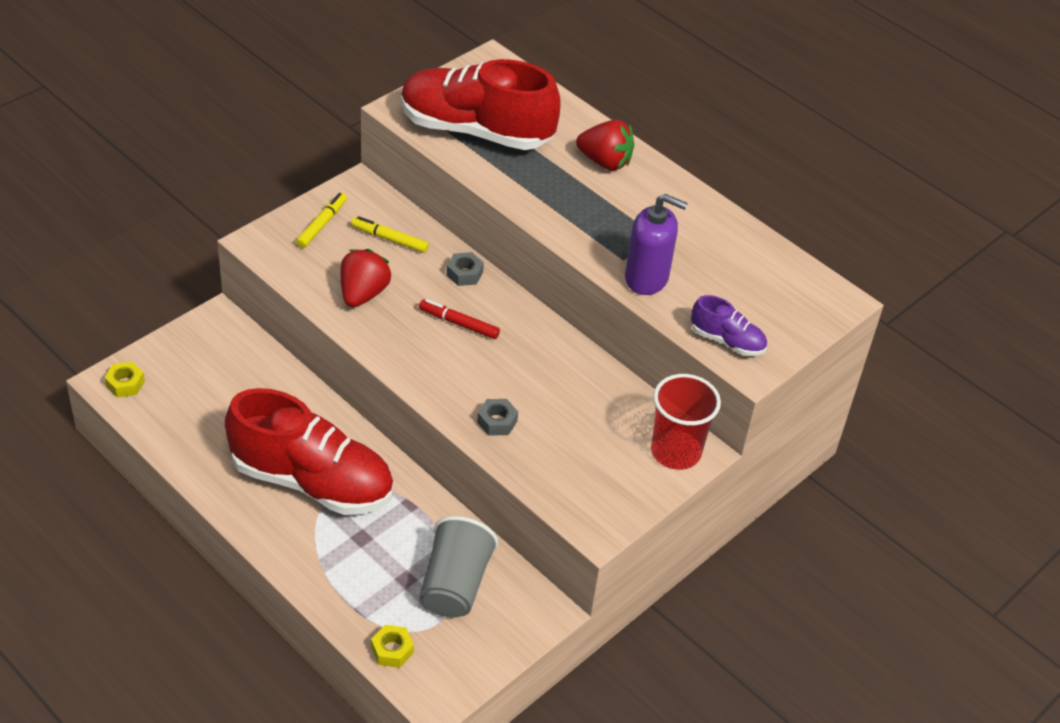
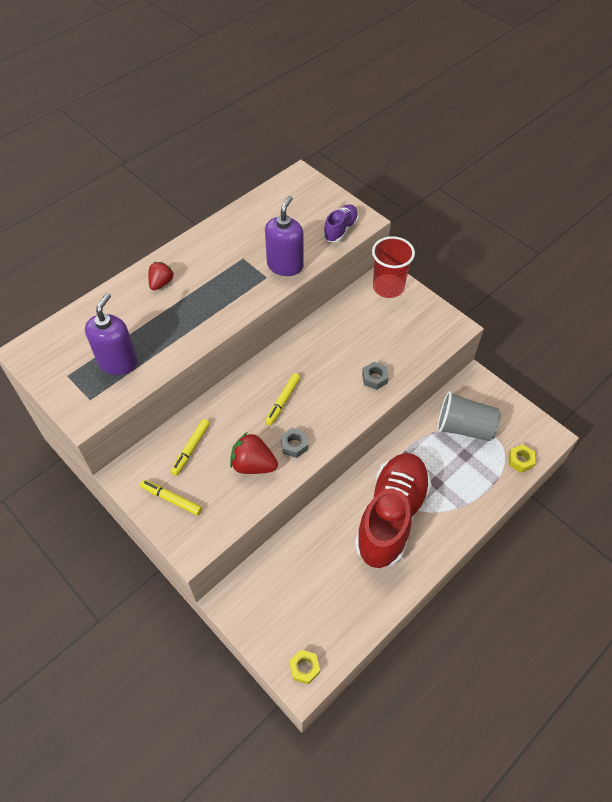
camera: 85 degrees left, 10 degrees up
red shoe [401,59,561,150] -> purple soap dispenser [85,293,137,375]
red marker [419,299,500,339] -> yellow marker [265,373,300,426]
grey nut [446,252,484,286] -> grey nut moved to [281,428,308,458]
red strawberry [576,120,634,171] -> red strawberry [148,262,174,290], size x0.66

